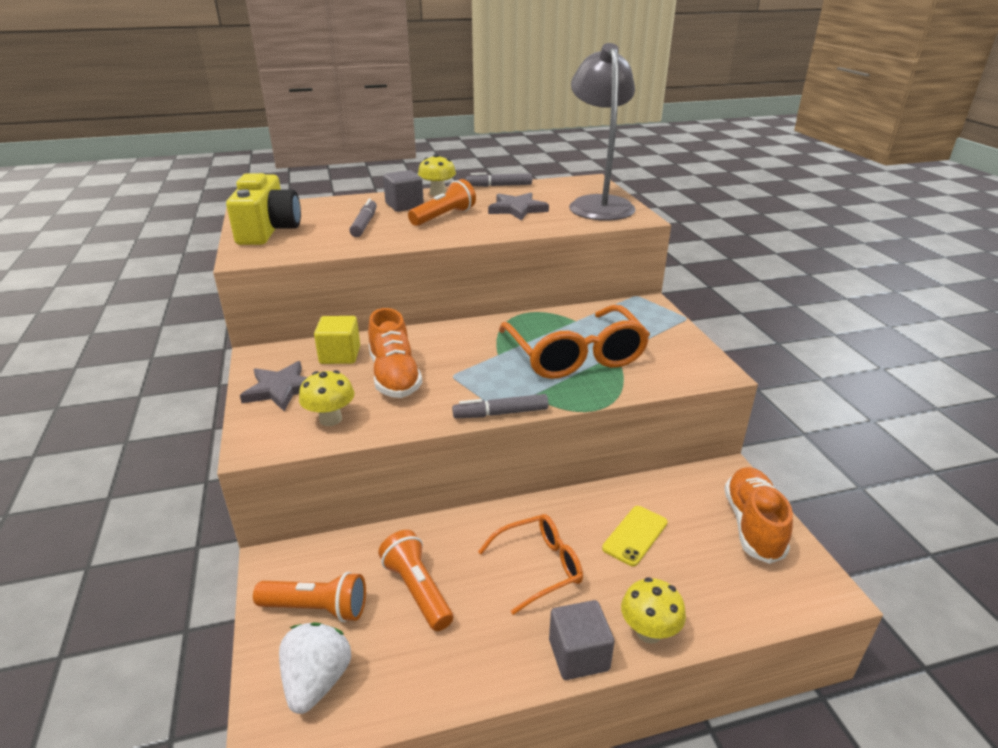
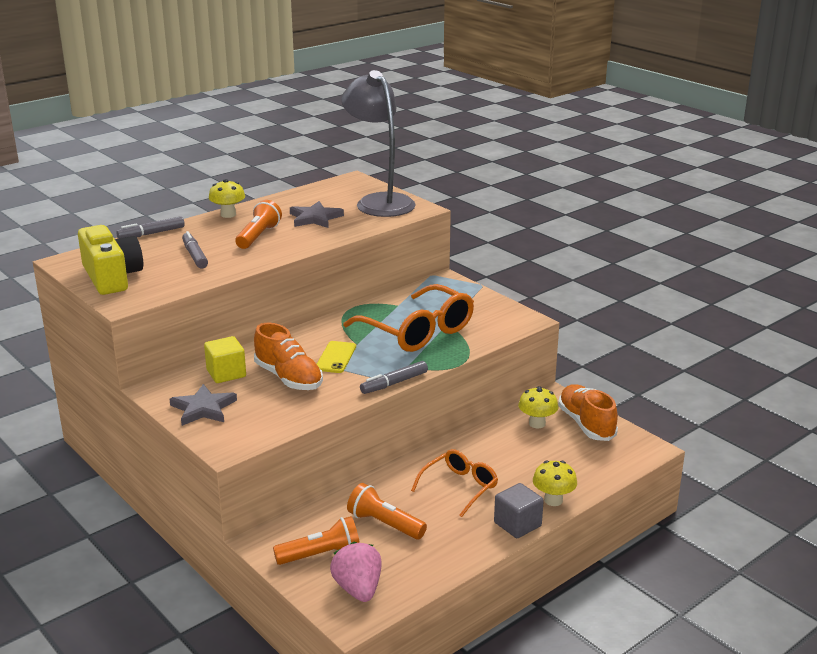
camera: 25 degrees left, 5 degrees down
white strawberry [279,623,351,714] -> pink strawberry [330,542,382,602]
yellow mushroom [299,370,355,426] -> yellow mushroom moved to [518,386,559,428]
grey cube [383,170,424,212] -> none
grey marker [466,173,532,187] -> grey marker moved to [116,216,185,239]
yellow phone [602,506,668,566] -> yellow phone moved to [317,341,356,373]

